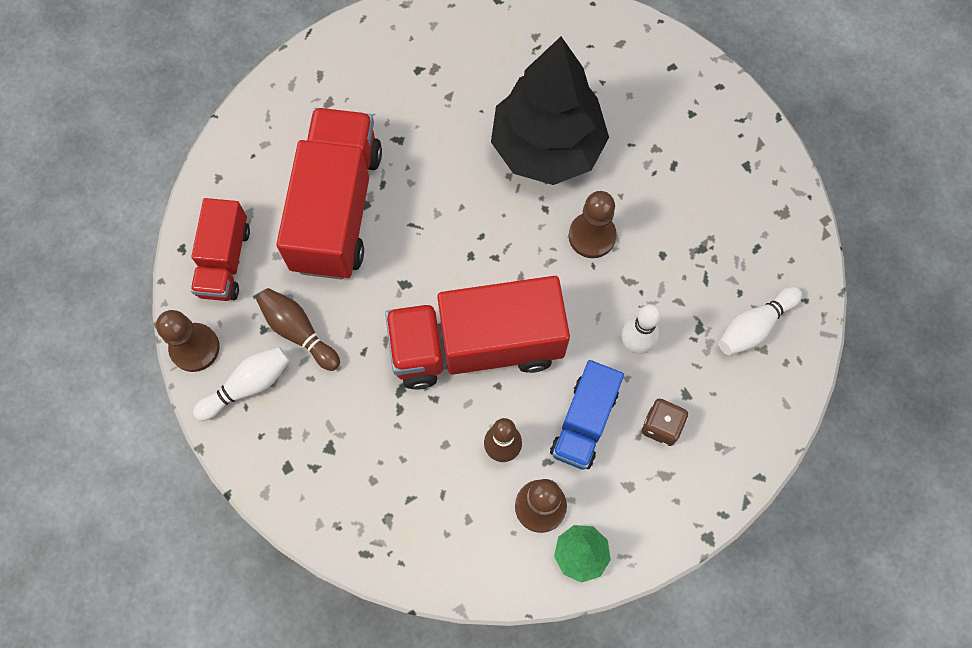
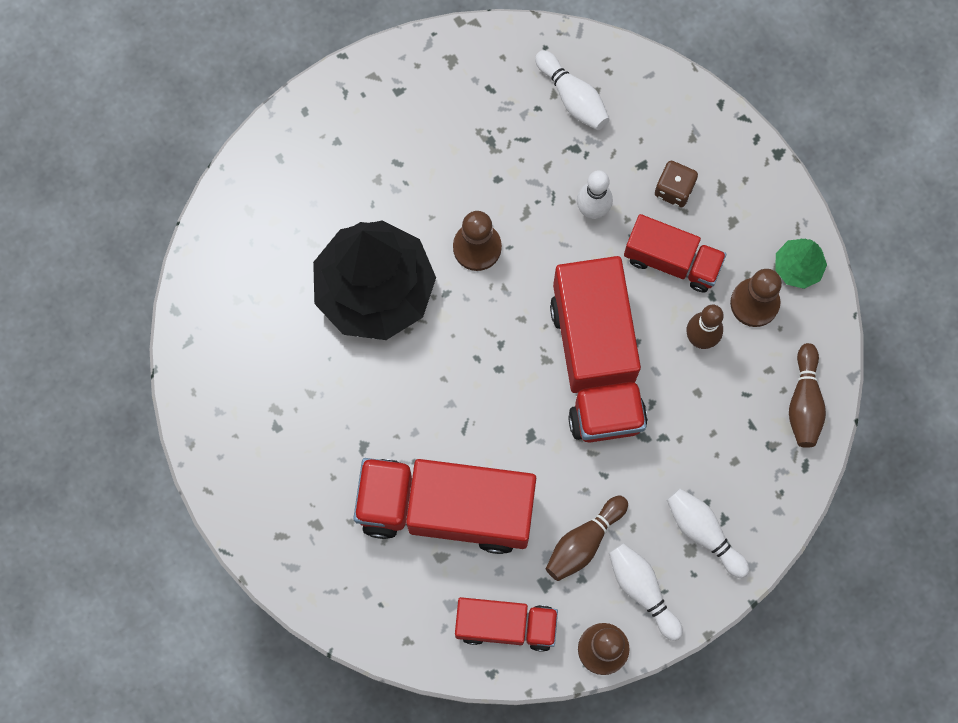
camera: 90 degrees left, 5 degrees up
blue truck [550,360,624,470] -> red truck [624,214,726,293]
none -> white bowling pin [667,488,749,578]
none -> brown bowling pin [789,343,826,448]

